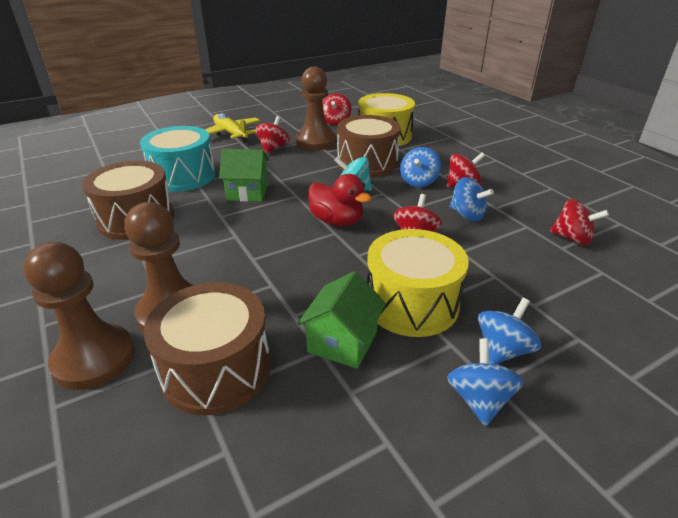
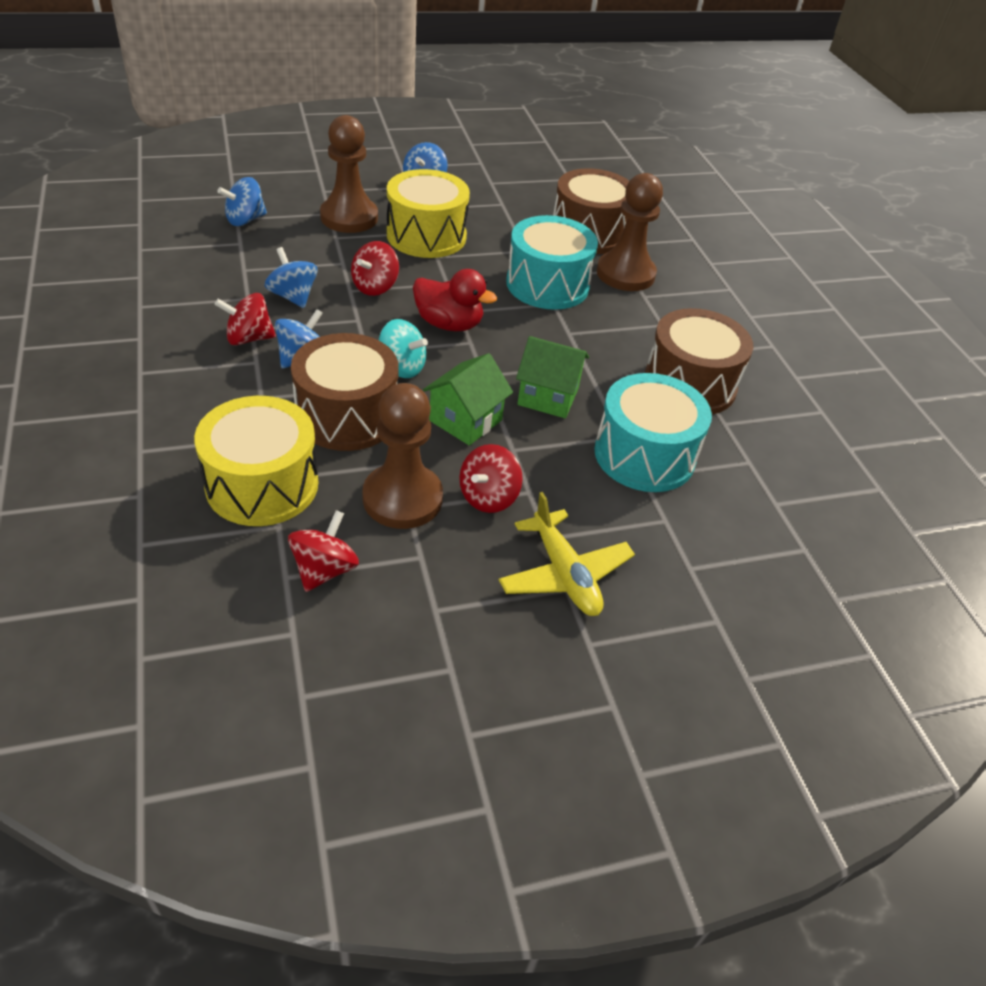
camera: 170 degrees left, 10 degrees up
brown pawn [23,242,135,390] -> brown pawn moved to [320,115,378,233]
green house [297,271,386,369] -> green house moved to [423,353,513,446]
red duck [308,174,372,226] -> red duck turned 150 degrees clockwise [413,269,497,331]
blue spinning top [478,298,541,364] -> blue spinning top moved to [217,177,267,226]
red spinning top [550,199,609,245] -> none
none -> turquoise drum [506,215,598,310]

